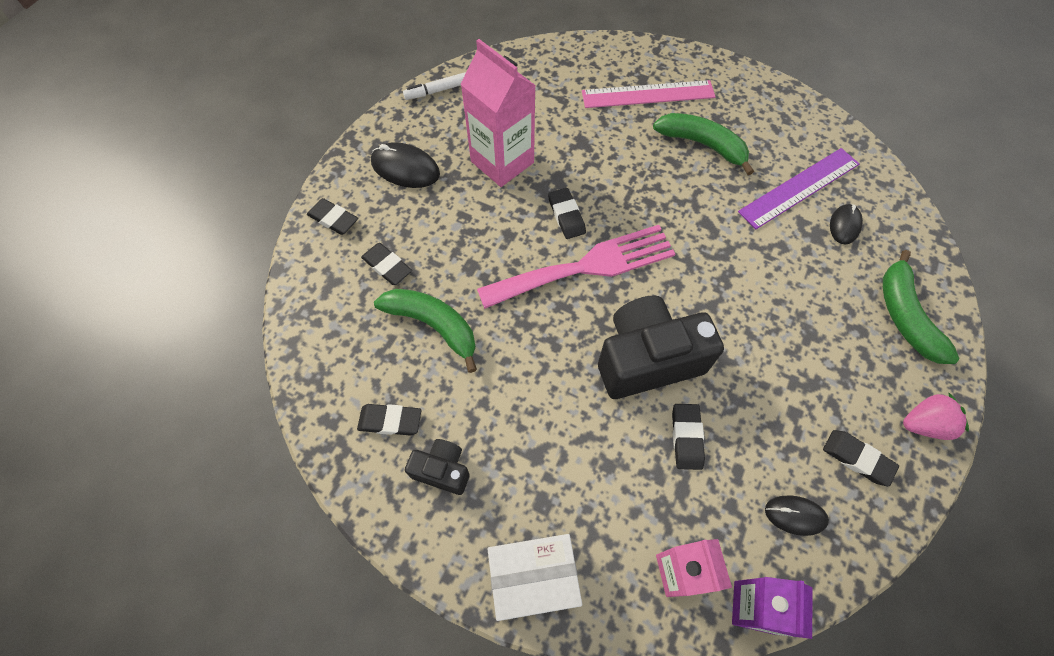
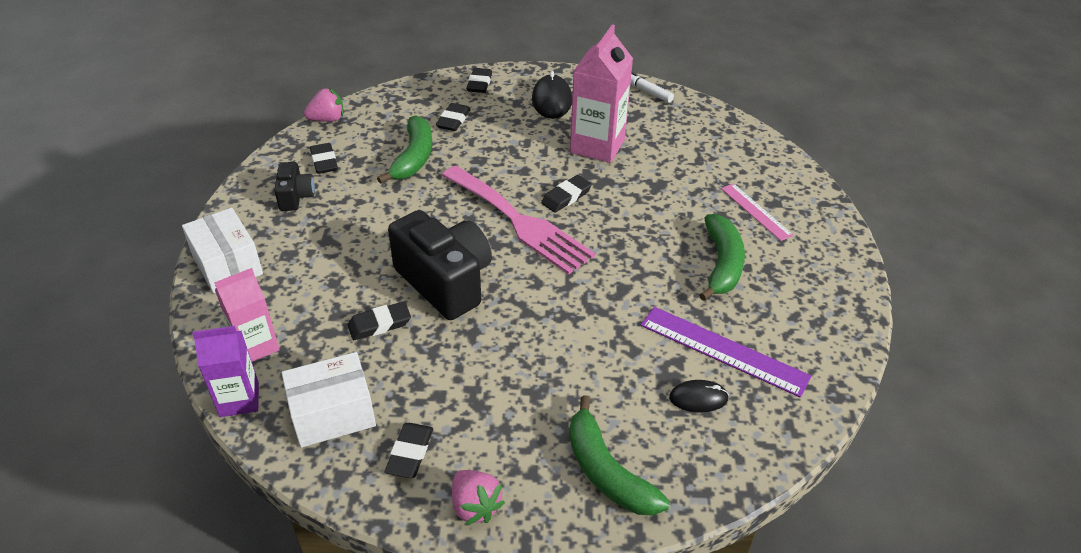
camera: 65 degrees right, 20 degrees down
pink ruler [582,80,716,108] -> pink ruler [721,183,794,241], size x0.63
black mouse [765,495,829,536] -> white box [281,352,376,448]
green banana [883,250,959,364] -> green banana turned 90 degrees counterclockwise [569,395,670,516]
none -> pink strawberry [304,88,344,122]

